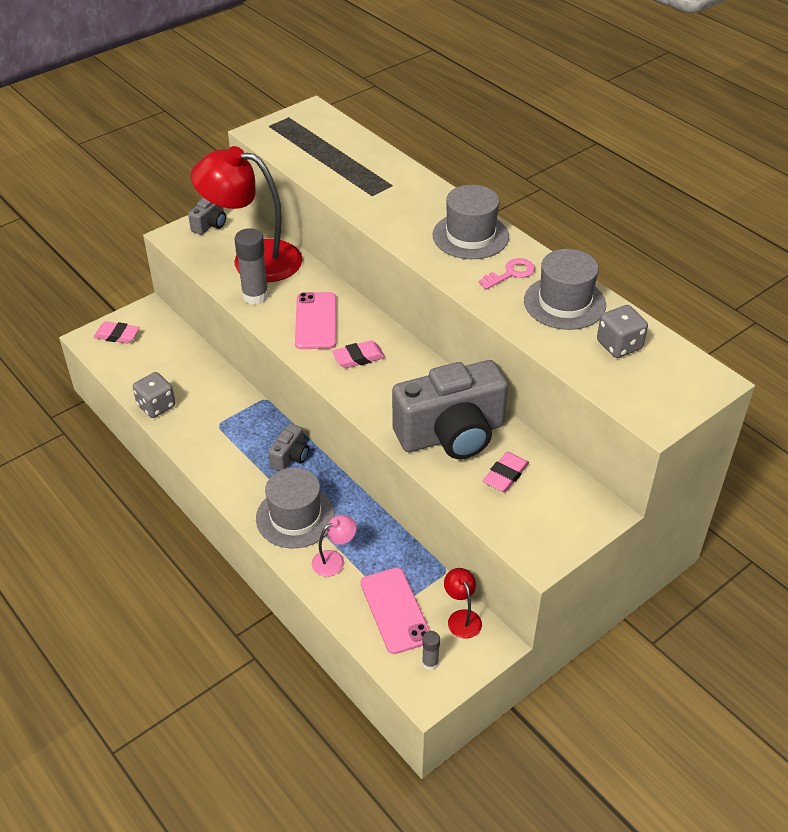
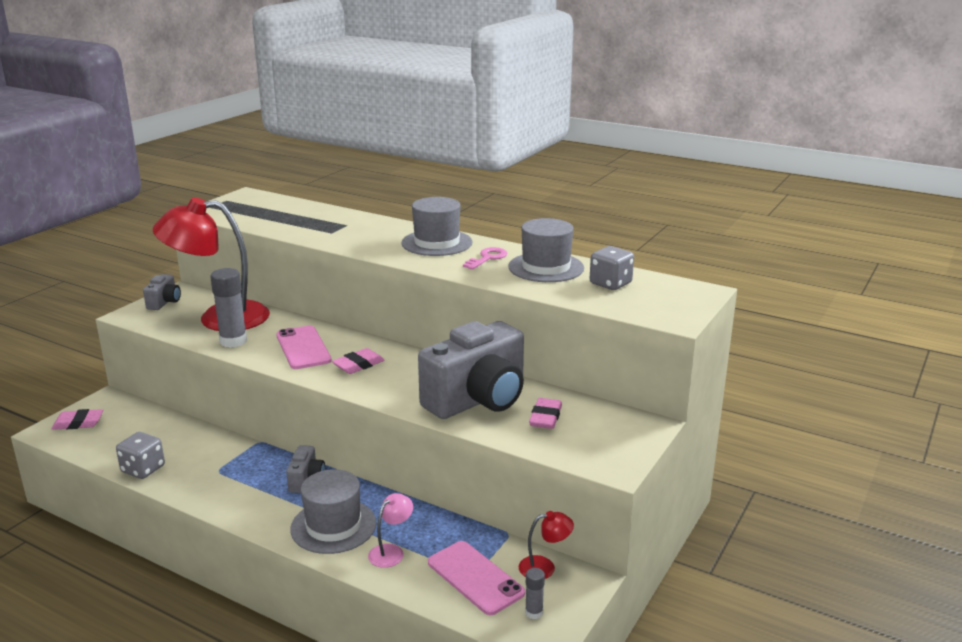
camera: 20 degrees left, 20 degrees down
red lamp [444,568,482,639] -> red lamp turned 120 degrees clockwise [519,511,574,579]

